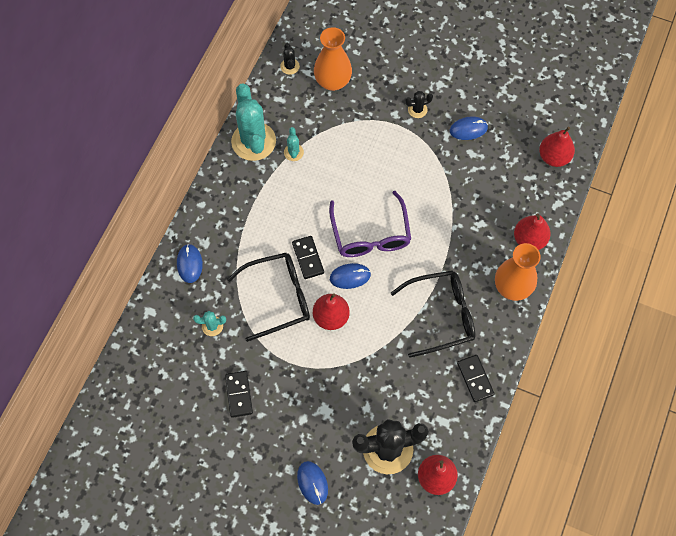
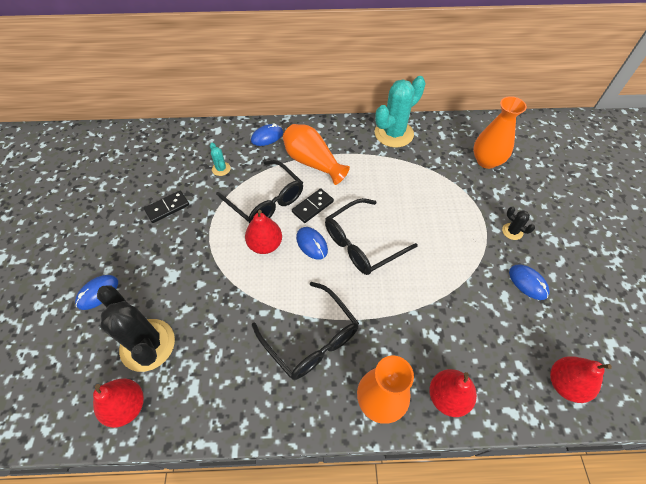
camera: 65 degrees right, 10 degrees down
black cactus [280,43,300,75] -> none
turquoise cactus [284,127,304,161] -> none
purple glasses [329,191,411,257] -> black glasses [325,198,418,275]
black domino [457,355,495,402] -> none
none -> orange vase [283,124,350,185]

